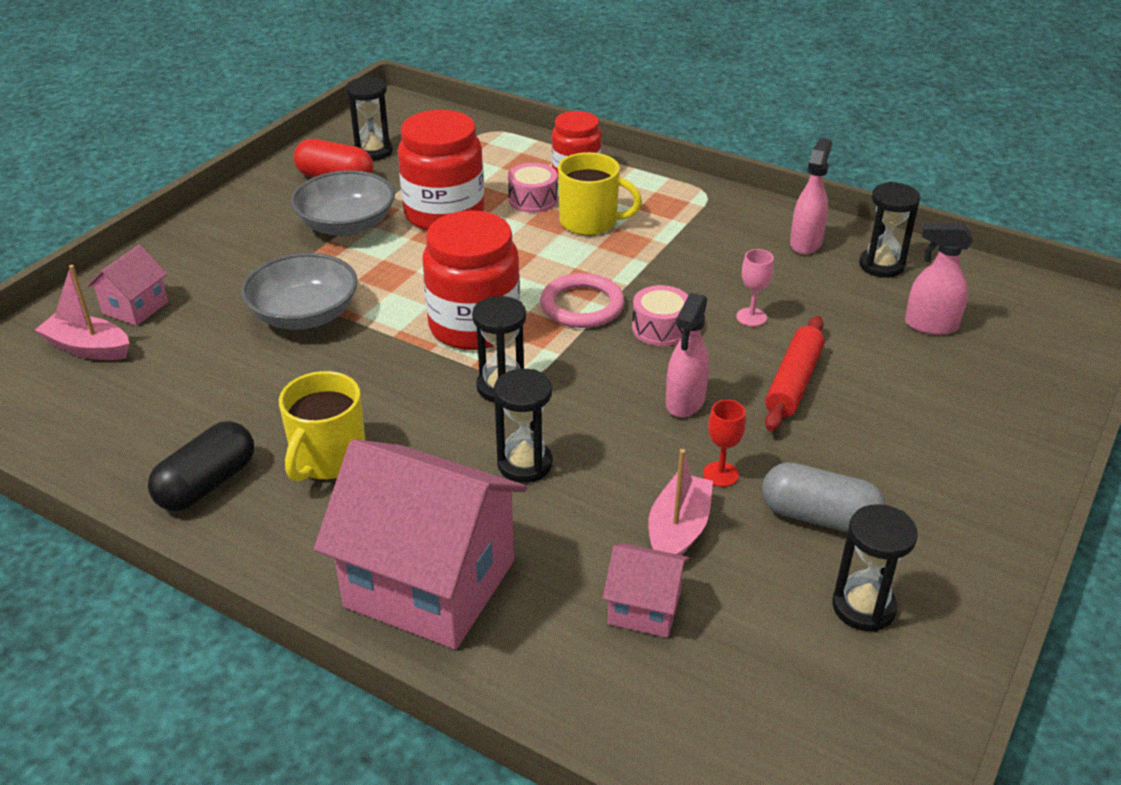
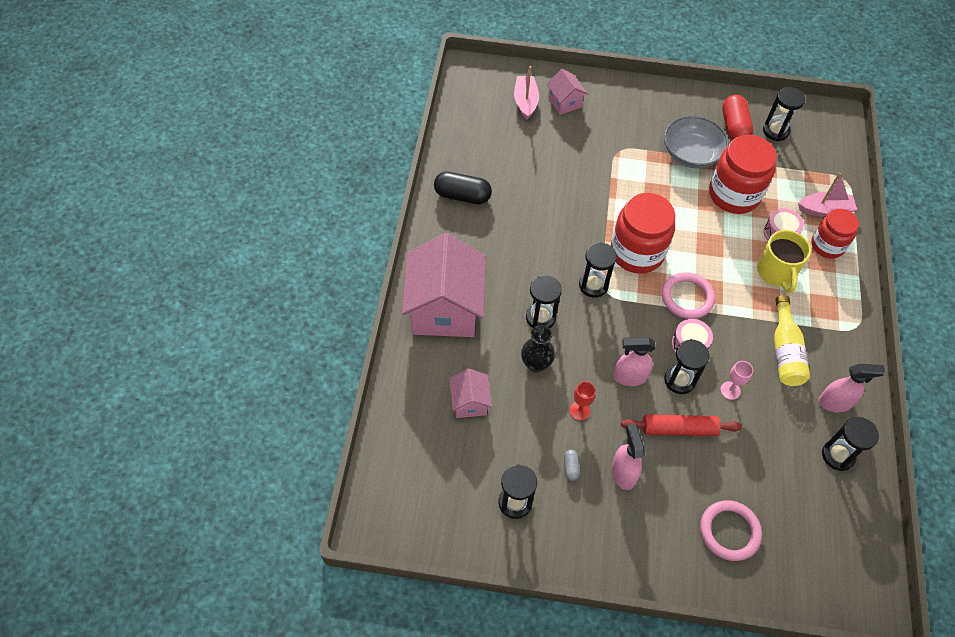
camera: 65 degrees right, 20 degrees up
pink house [87,245,168,326] -> pink house turned 60 degrees clockwise [546,69,588,115]
grey bowl [241,253,358,330] -> none
yellow mug [279,371,365,482] -> none
pink boat [648,449,713,555] -> pink boat moved to [798,173,857,217]
grey capsule [762,462,886,533] -> grey capsule [564,450,580,481], size x0.46
pink spray bottle [905,223,973,335] -> pink spray bottle moved to [612,424,645,490]
none -> black vase [521,325,555,373]
none -> black hourglass [664,339,709,394]
none -> pink ring [700,500,762,561]
none -> yellow bottle [774,295,810,386]

